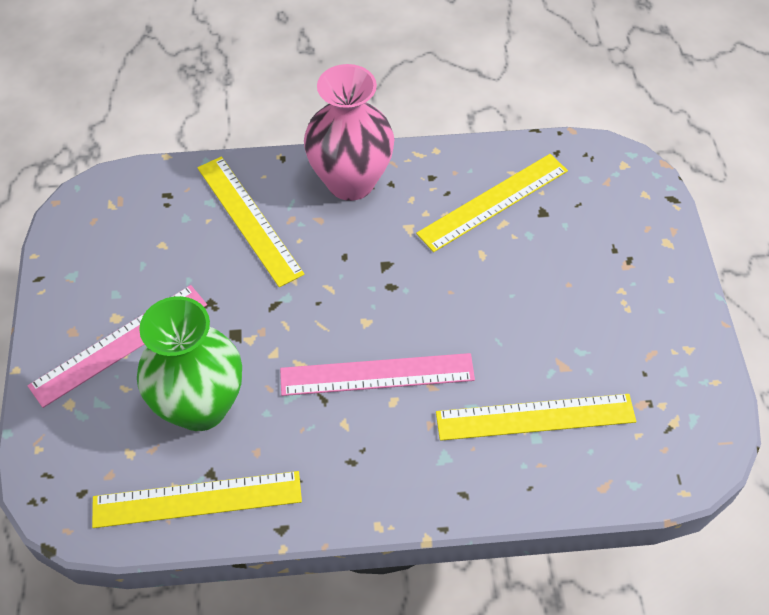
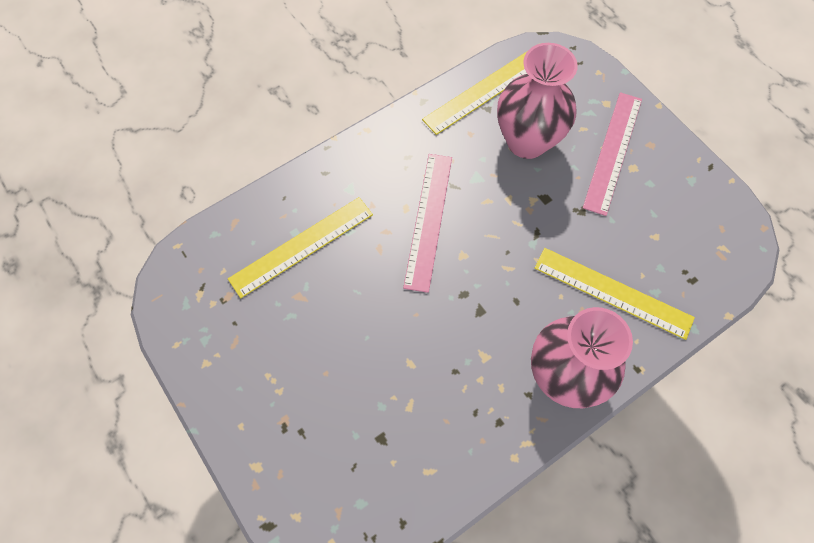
camera: 150 degrees right, 10 degrees up
green vase [137,296,242,431] -> pink vase [497,43,578,159]
pink ruler [280,353,475,396] -> pink ruler turned 45 degrees counterclockwise [403,154,452,293]
yellow ruler [416,154,568,252] -> none

